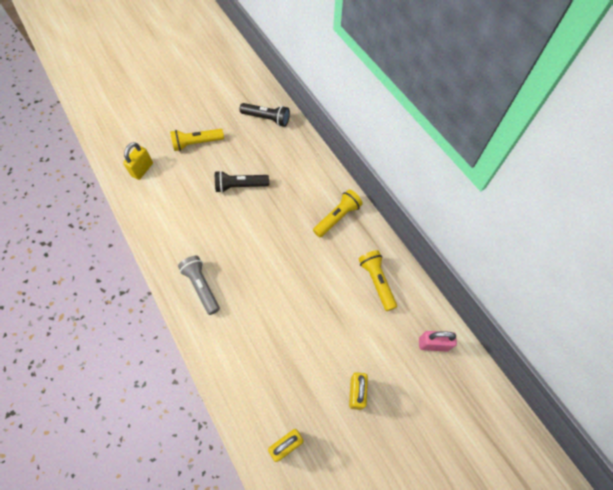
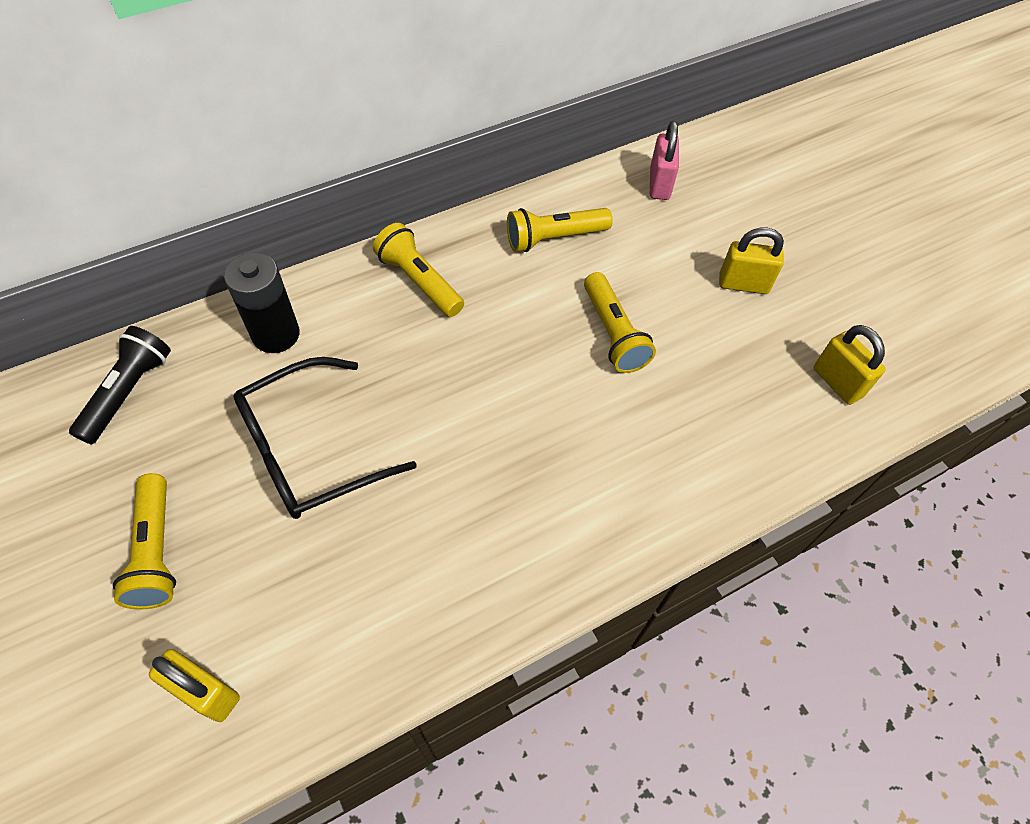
camera: 90 degrees left, 5 degrees down
grey flashlight [178,256,220,315] -> none
black flashlight [215,171,269,193] -> black glasses [233,357,417,519]
none -> black battery [224,252,300,353]
none -> yellow flashlight [584,272,656,373]

